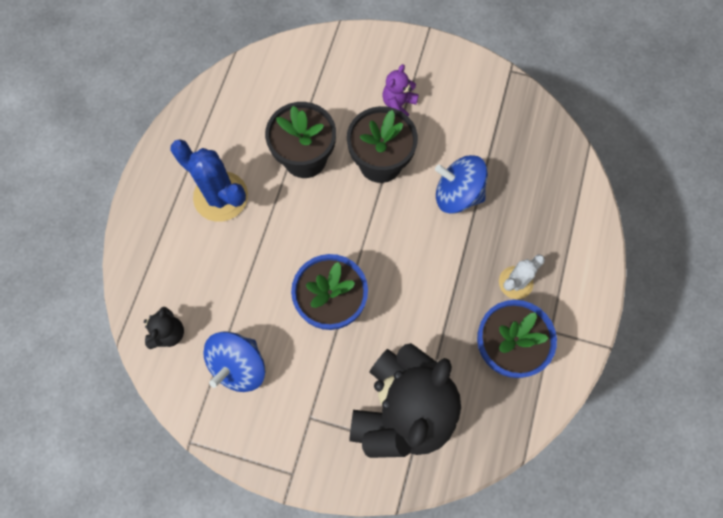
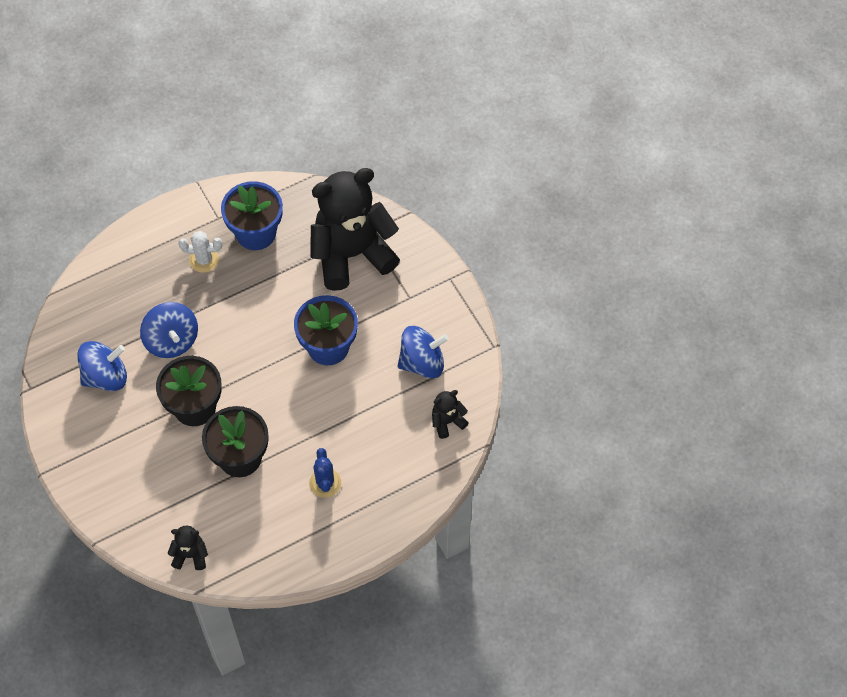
camera: 135 degrees left, 10 degrees down
blue cactus [170,139,248,222] -> blue cactus [309,448,341,498], size x0.61
purple teddy bear [382,64,419,117] -> none
none -> blue spinning top [77,341,127,391]
none -> black teddy bear [167,526,208,570]

